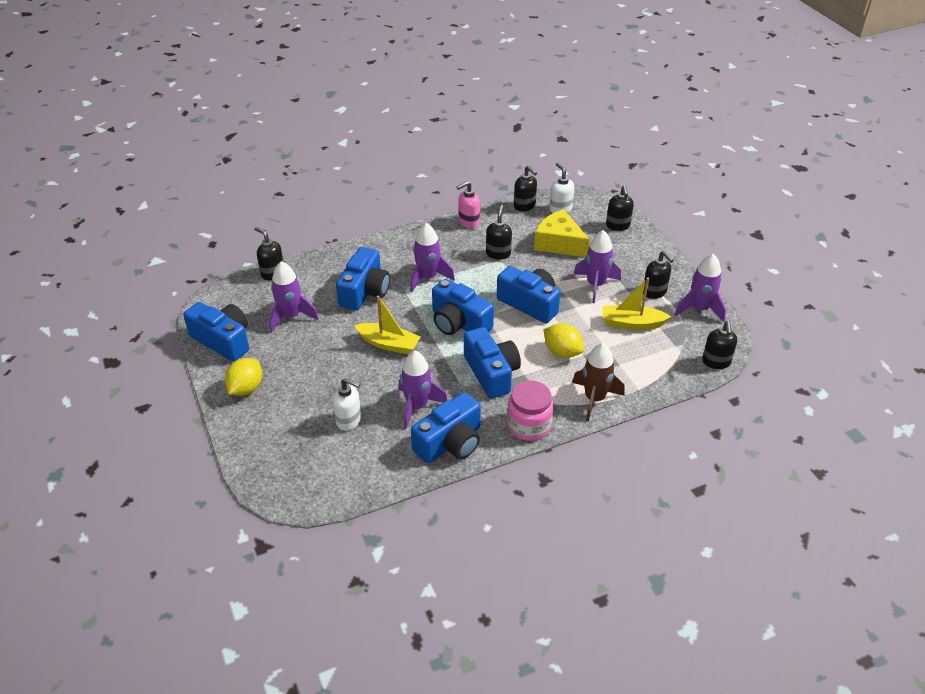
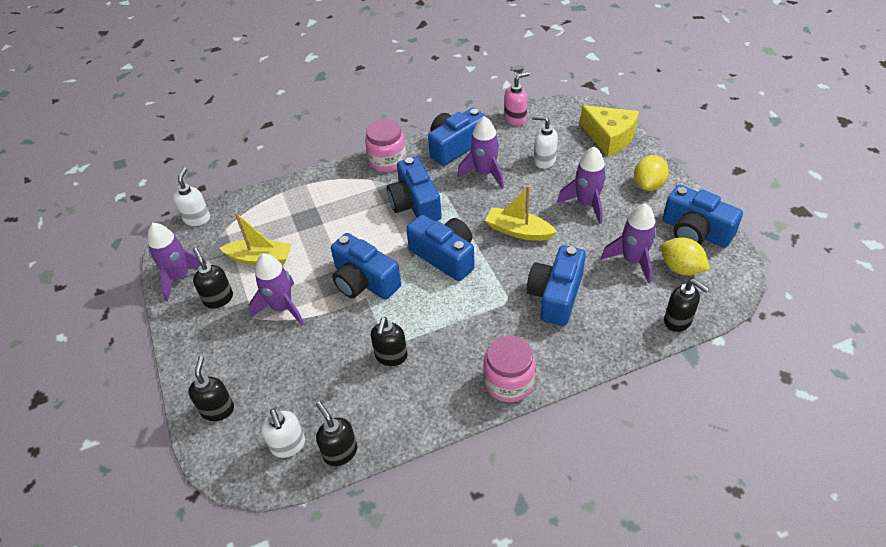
camera: 175 degrees left, 5 degrees up
purple rocket [410,223,455,292] -> purple rocket moved to [557,146,606,224]
pink soap dispenser [457,181,480,228] -> pink soap dispenser moved to [505,72,530,125]
yellow cheese [534,209,590,257] -> yellow cheese moved to [580,105,639,157]
yellow lemon [543,323,584,358] -> yellow lemon moved to [661,238,710,276]
brown rocket [572,343,625,421] -> none
black soap dispenser [702,321,737,369] -> white soap dispenser [173,168,210,226]
none -> pink jar [483,335,536,402]

